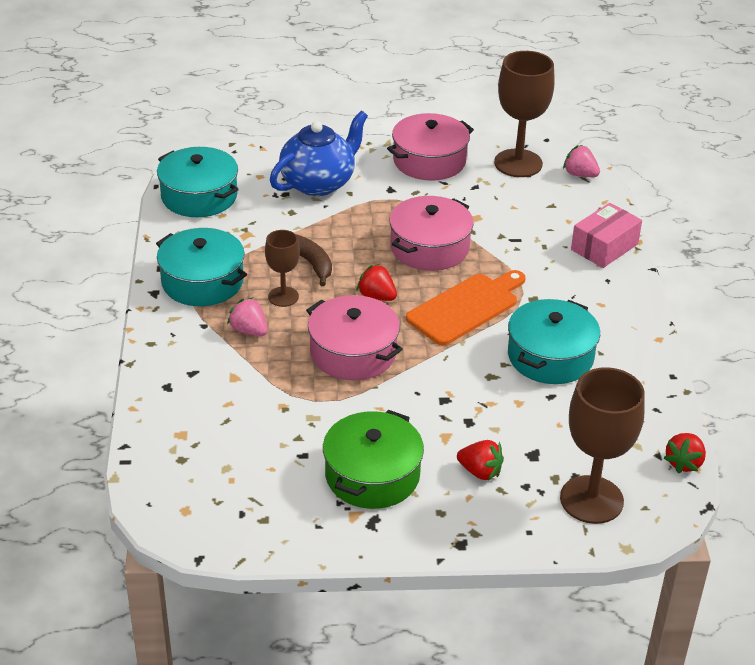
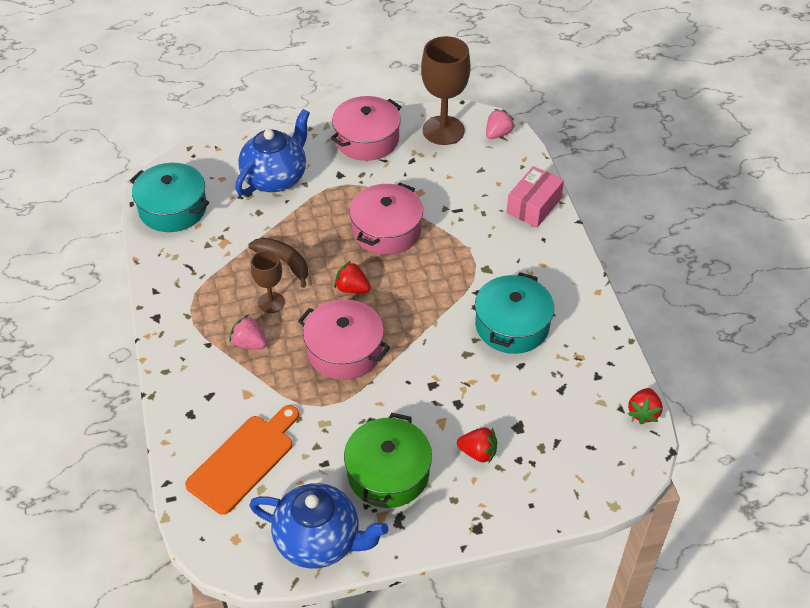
camera: 10 degrees left, 10 degrees up
turquoise pot [156,228,247,306] -> none
orange cutting board [406,270,526,345] -> orange cutting board moved to [185,405,299,515]
brown goblet [560,367,645,524] -> none
pink strawberry [563,145,600,177] -> pink strawberry turned 105 degrees clockwise [486,109,515,139]
none -> blue teapot [249,483,388,569]

